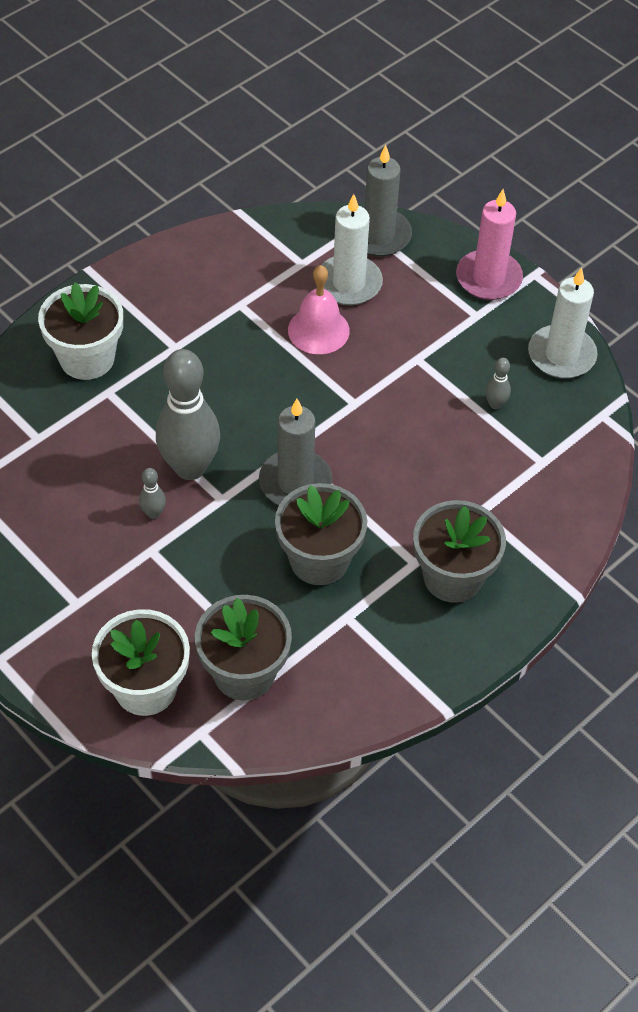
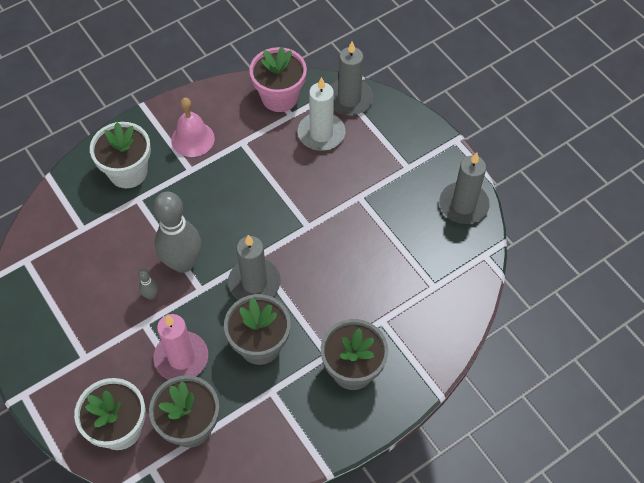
camera: 10 degrees right, 5 degrees up
pink bell [288,265,350,354] -> pink bell moved to [171,98,215,157]
pink candle [456,189,523,300] -> pink candle moved to [154,314,208,380]
grey bowling pin [485,358,511,409] -> none
white candle [528,267,598,378] -> grey candle [439,152,490,224]
none -> pink flower pot [249,47,307,112]

